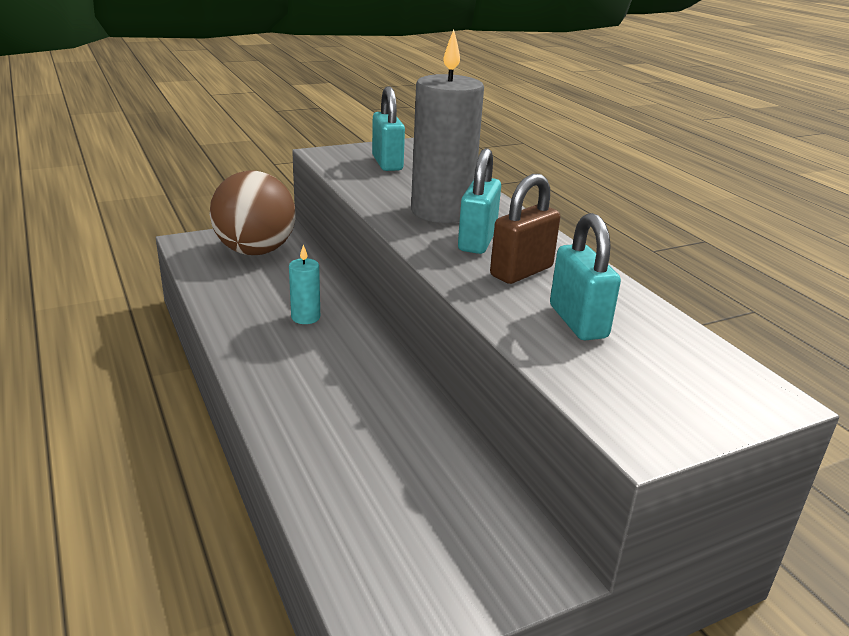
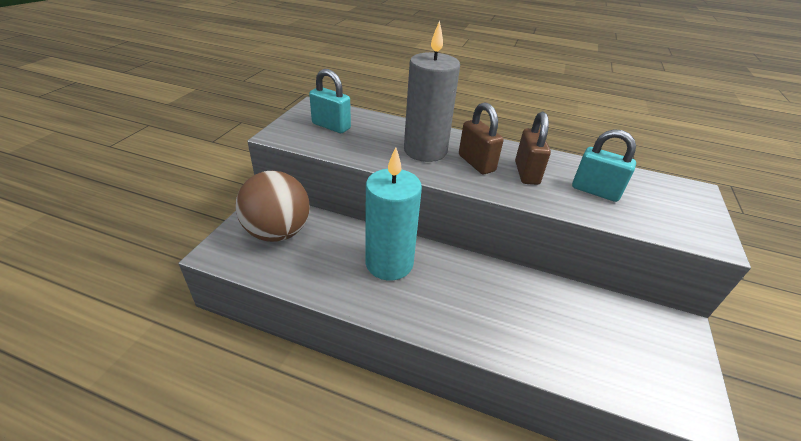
camera: 45 degrees left, 10 degrees up
turquoise candle [289,244,320,324] -> turquoise candle [366,147,422,280], size x2.21
turquoise padlock [458,148,501,254] -> brown padlock [459,102,504,174]

